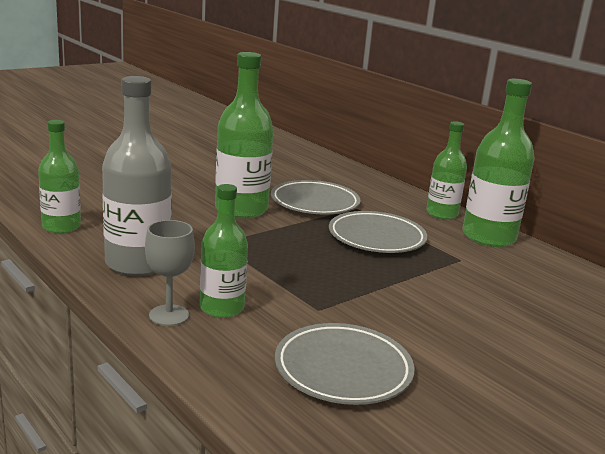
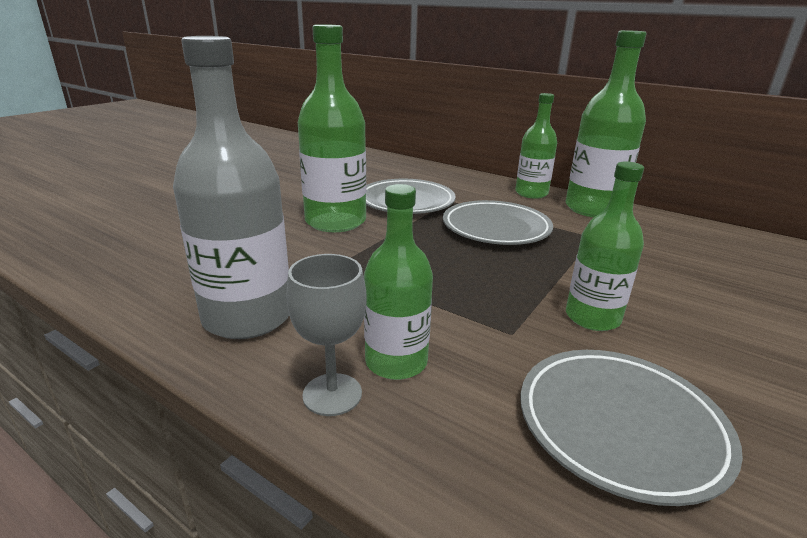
camera: 15 degrees left, 5 degrees up
green bottle [38,120,81,233] -> green bottle moved to [566,161,644,331]

